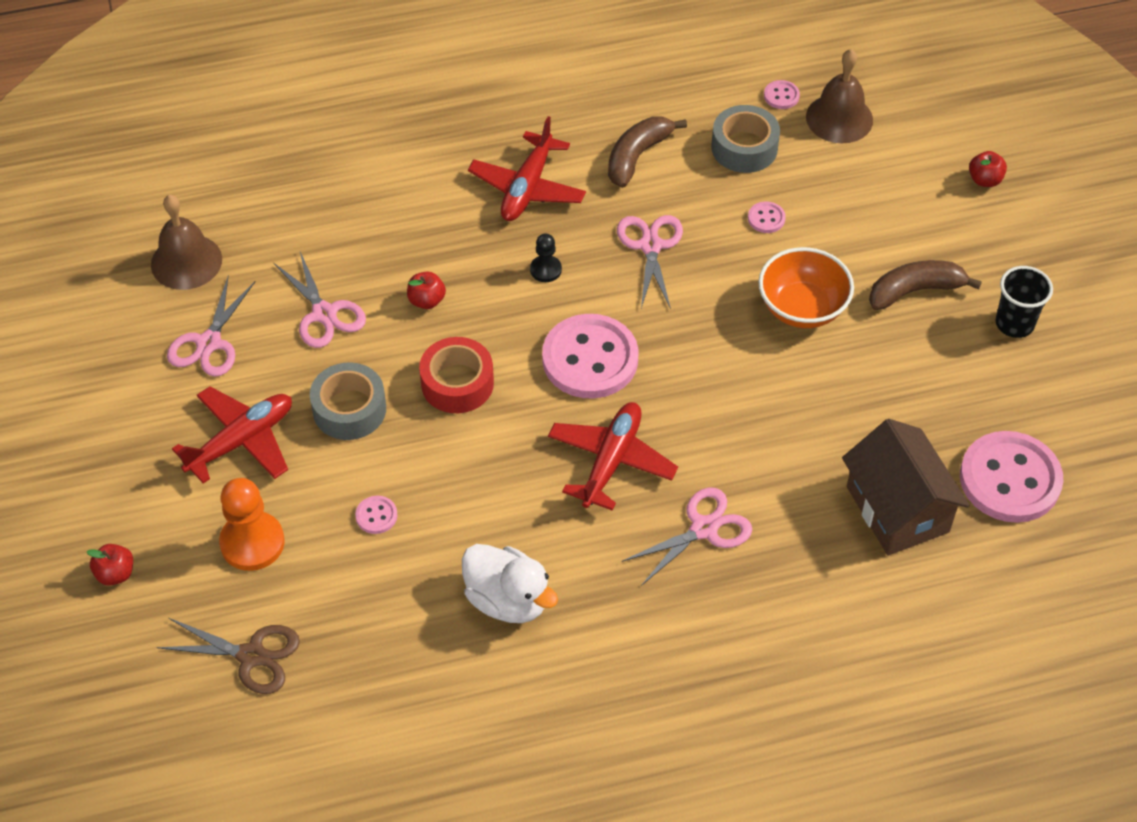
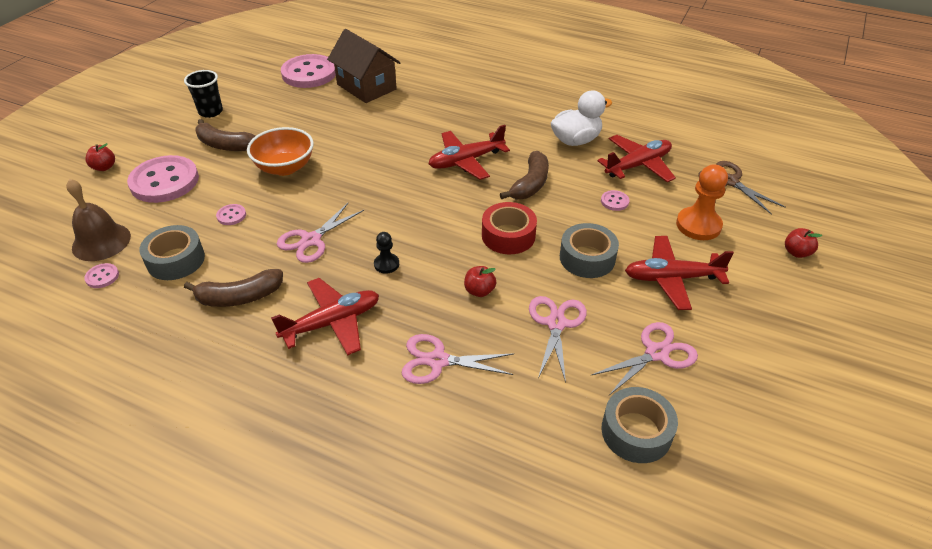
camera: 140 degrees left, 10 degrees down
brown bell [151,195,222,290] -> grey tape [601,387,678,463]
white duck [462,544,558,623] -> white duck turned 75 degrees clockwise [551,91,612,146]
pink button [542,314,638,399] -> pink button moved to [127,155,199,203]
pink scissors [622,487,752,586] -> pink scissors moved to [402,334,514,384]
brown house [842,419,970,555] -> brown house turned 60 degrees counterclockwise [327,29,401,103]
none -> brown banana [500,151,549,199]
none -> red plane [597,135,676,182]

